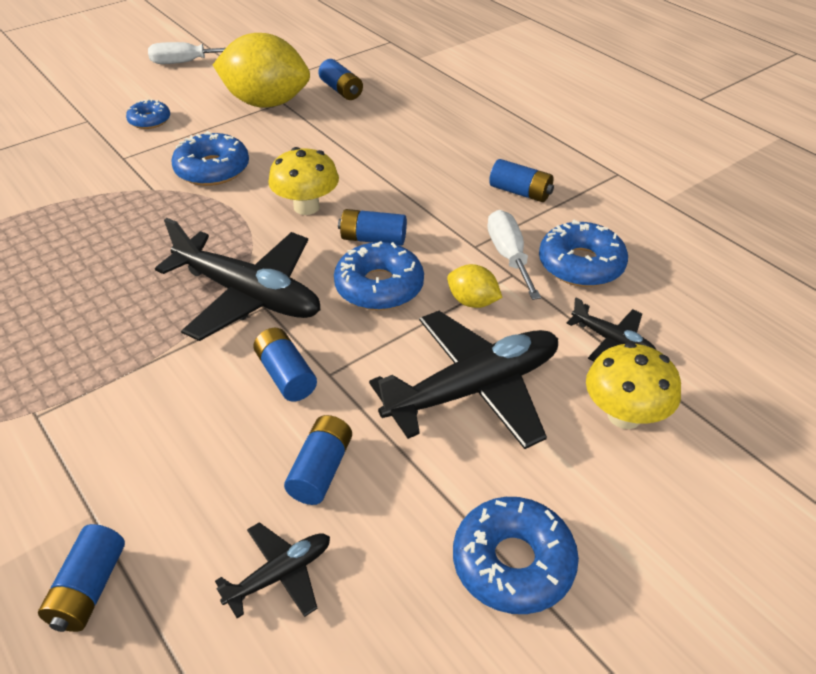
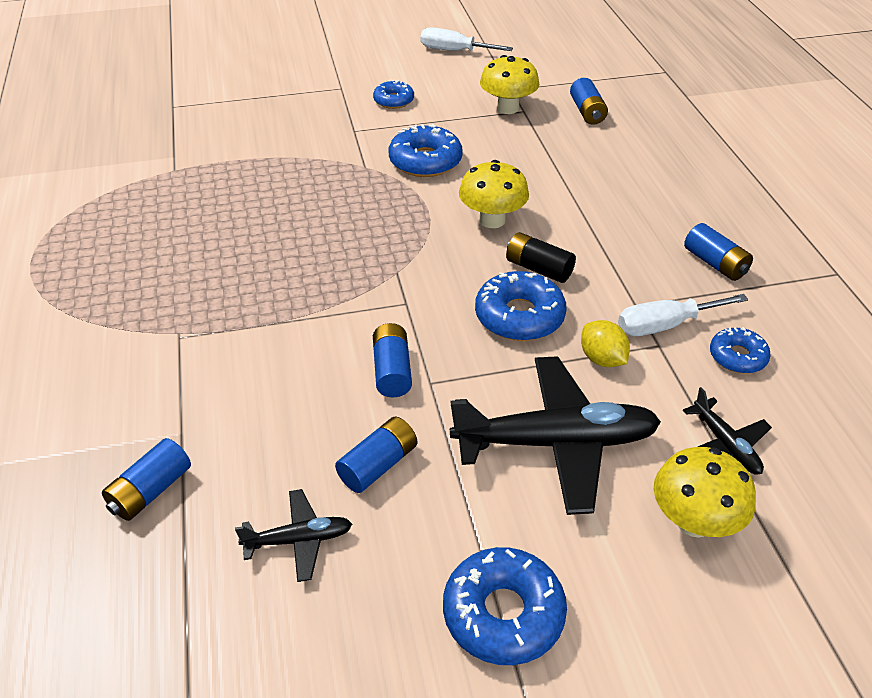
camera: 25 degrees right, 0 degrees up
black plane [155,218,320,341] -> none
yellow lemon [213,33,310,108] -> yellow mushroom [480,55,539,114]
blue battery [338,209,407,246] -> black battery [506,232,576,283]
white screwdriver [487,210,541,300] -> white screwdriver turned 120 degrees counterclockwise [618,294,748,336]
blue donut [539,220,628,287] -> blue donut [710,327,771,373], size x0.61

